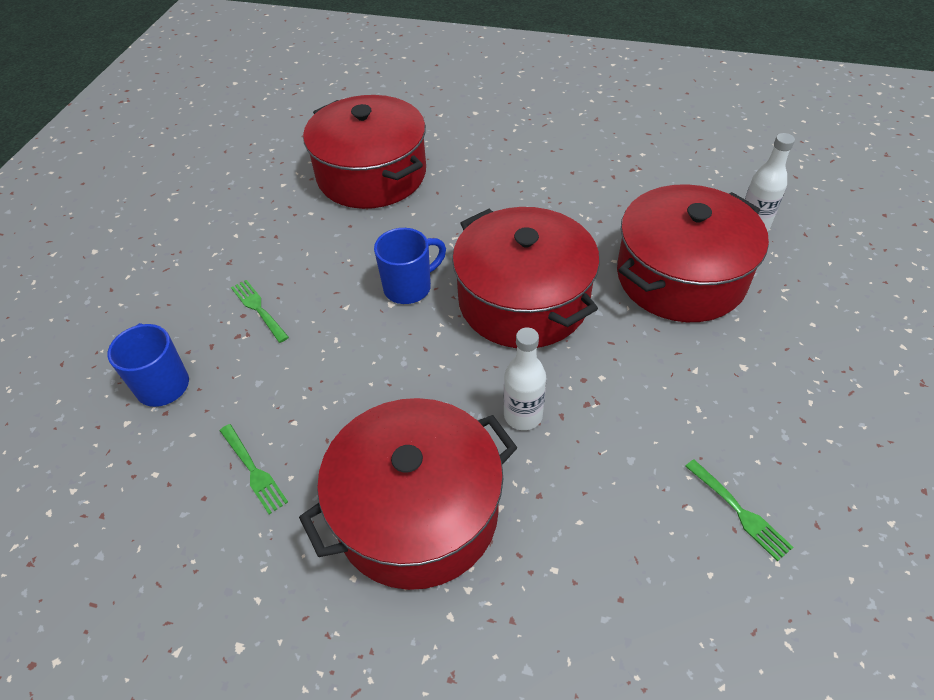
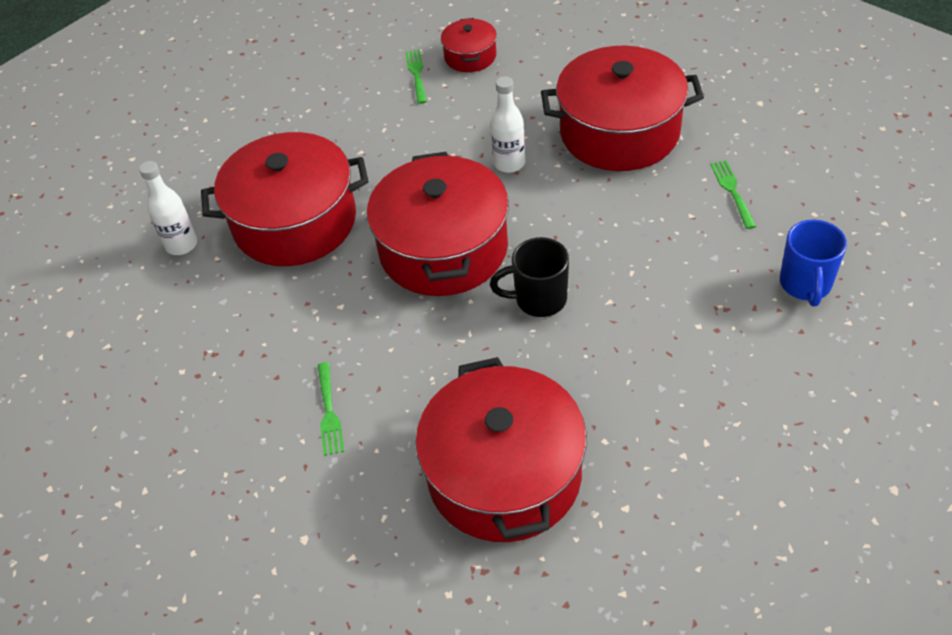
camera: 150 degrees left, 0 degrees up
green fork [231,280,289,343] -> green fork moved to [318,362,344,456]
blue mug [374,228,446,304] -> black mug [490,237,569,317]
none -> red pot [441,18,497,72]

